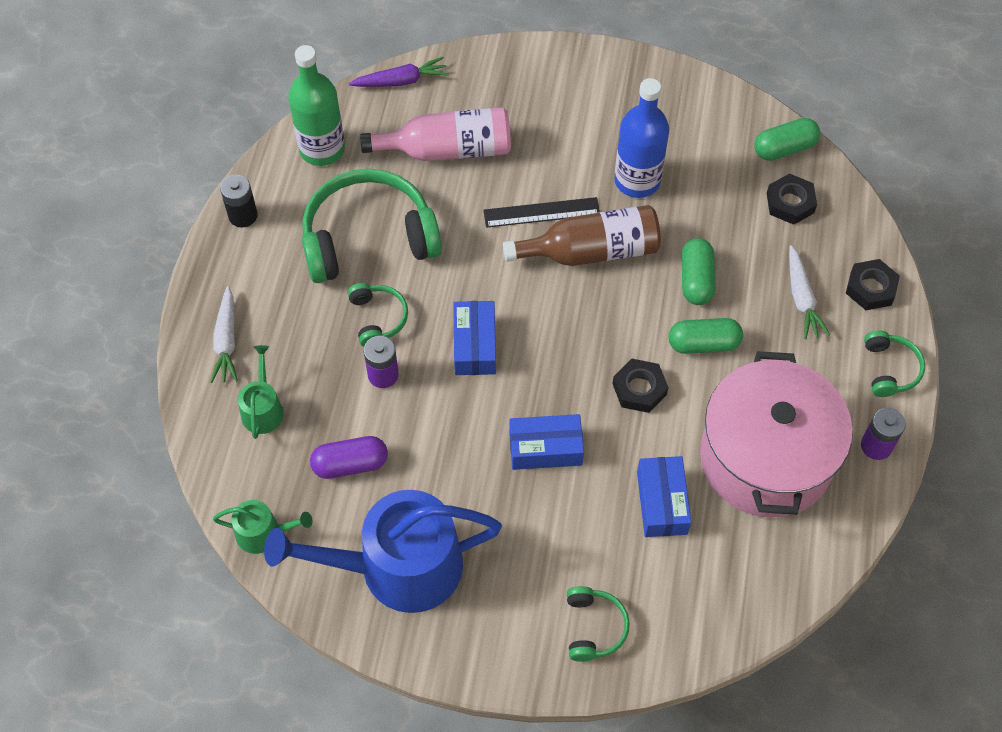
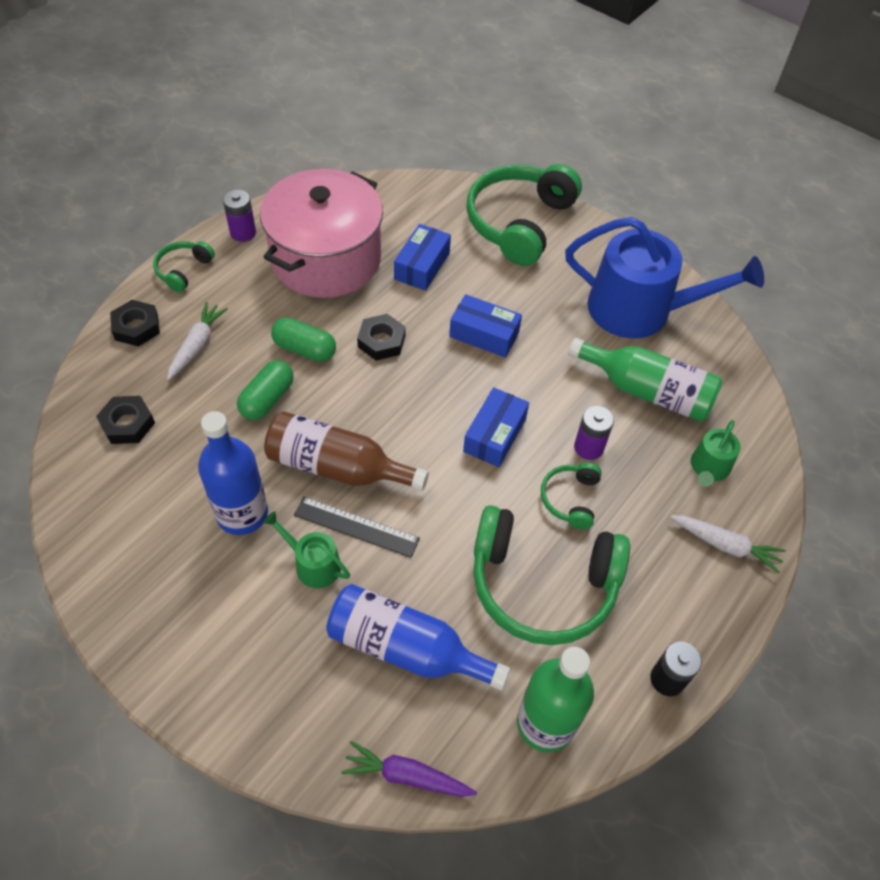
camera: 155 degrees left, 5 degrees down
white carrot [210,286,238,383] -> white carrot turned 90 degrees clockwise [670,515,786,573]
green watering can [213,500,313,554] -> green watering can moved to [263,511,350,588]
purple capsule [310,436,388,479] -> green bottle [568,338,723,422]
pink bottle [360,108,511,161] -> blue bottle [326,584,510,691]
green headphones [567,586,630,662] -> green headphones [466,164,582,266], size x2.13
green capsule [755,118,820,161] -> none

